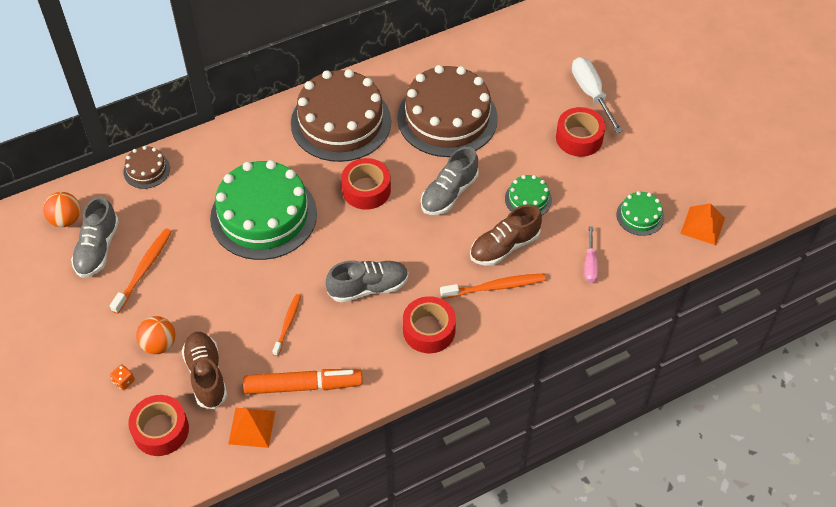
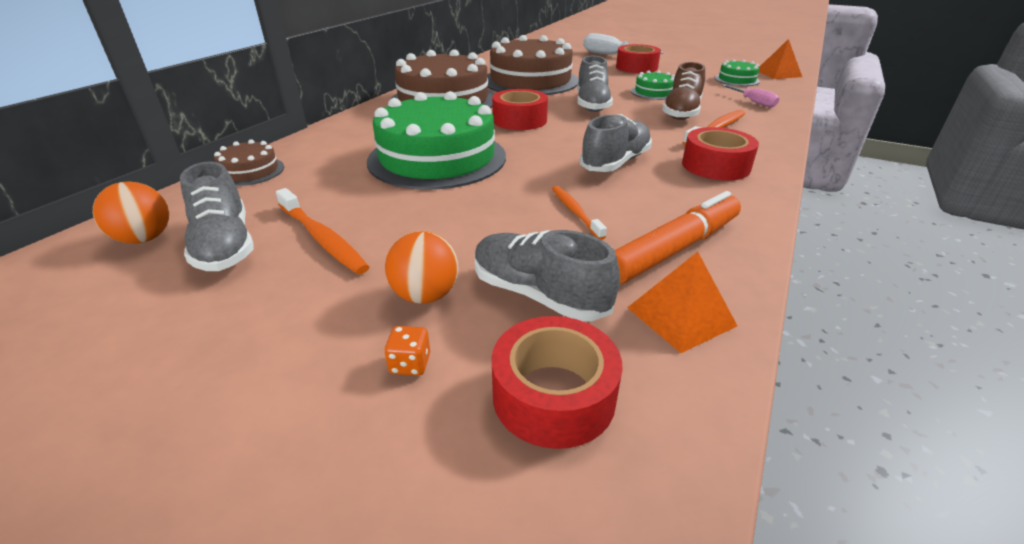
camera: 35 degrees left, 20 degrees down
orange toothbrush [110,228,172,314] -> orange toothbrush turned 150 degrees clockwise [276,188,369,274]
brown shoe [182,332,227,409] -> grey shoe [475,230,620,322]

